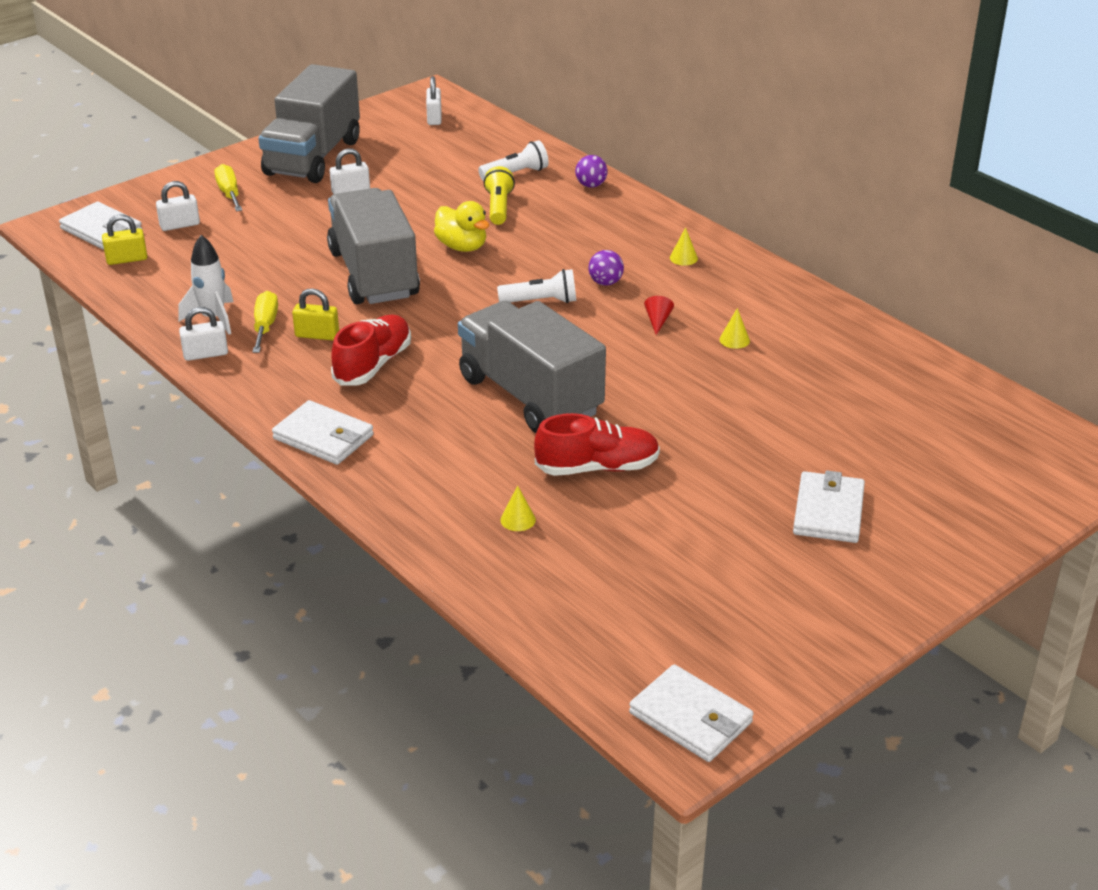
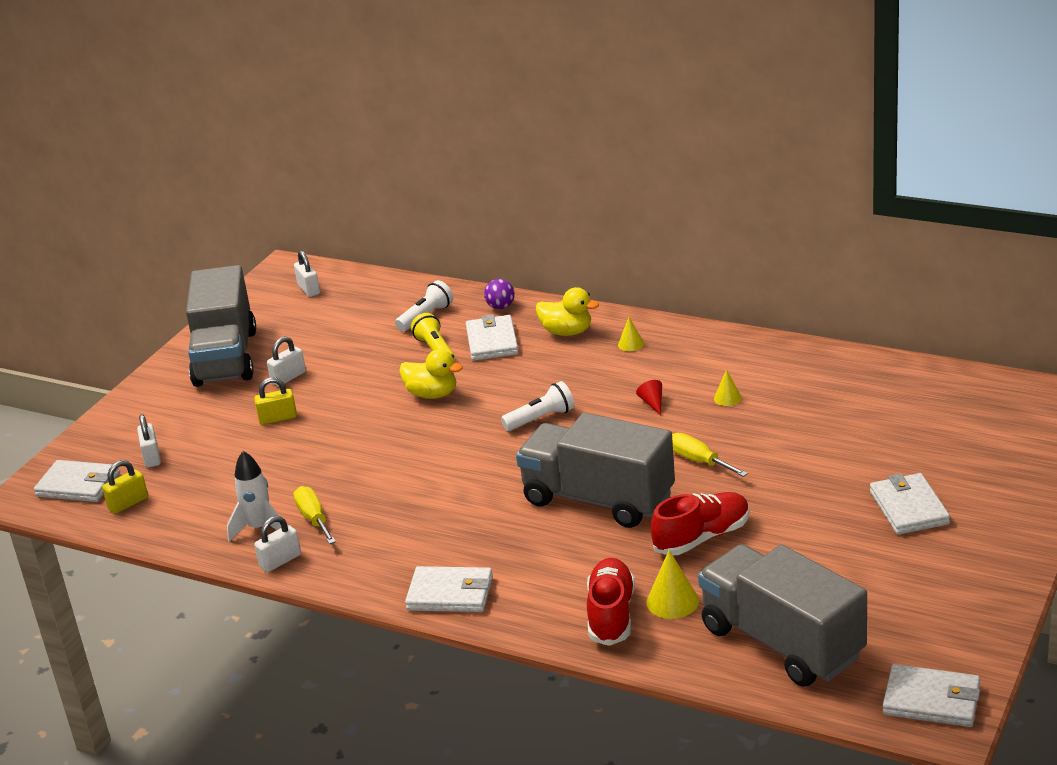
camera: 20 degrees left, 5 degrees down
white padlock [156,181,200,231] -> white padlock turned 60 degrees counterclockwise [137,414,161,468]
yellow screwdriver [214,164,242,211] -> yellow screwdriver moved to [672,433,748,477]
yellow padlock [292,288,339,340] -> yellow padlock moved to [254,377,297,425]
grey truck [327,188,420,304] -> grey truck moved to [698,544,867,687]
red shoe [331,315,411,386] -> red shoe moved to [587,558,635,646]
yellow cone [501,485,536,531] -> yellow cone [646,550,699,619], size x1.63
purple ball [588,250,624,286] -> none
none -> white wallet [466,314,518,361]
none -> yellow duck [536,287,599,336]

